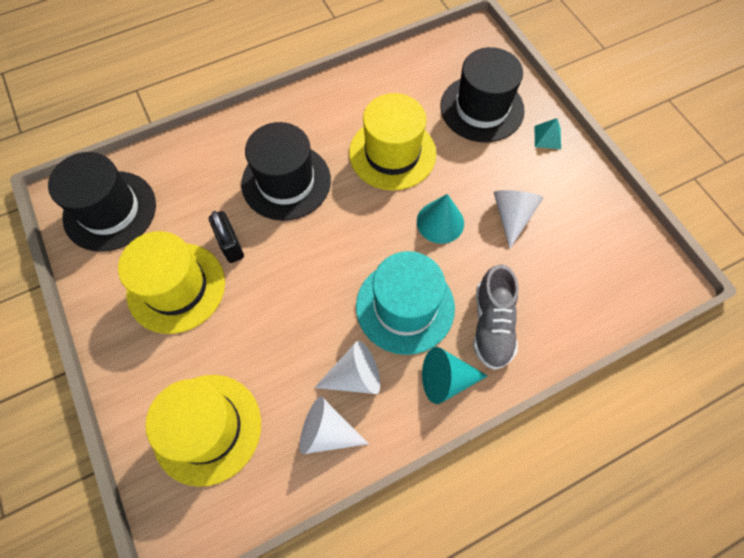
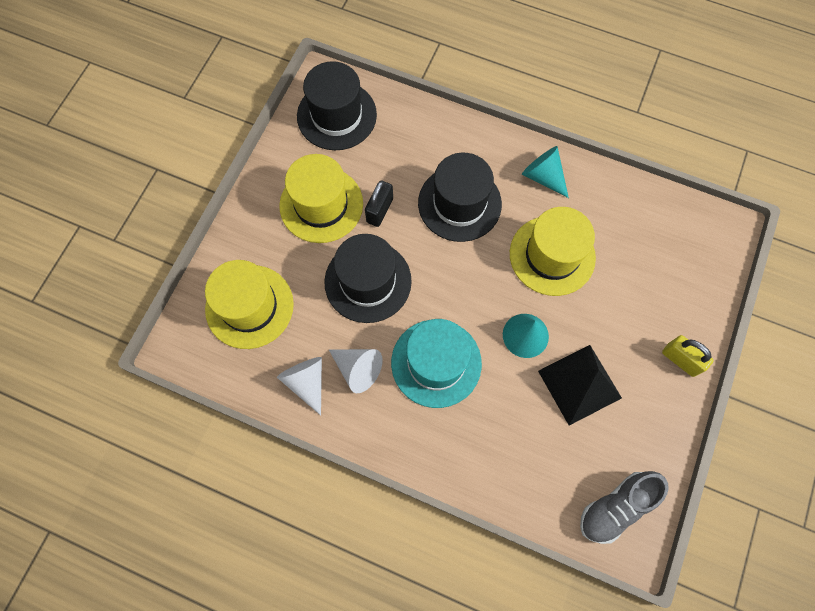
camera: 50 degrees right, 5 degrees up
turquoise cone [422,347,487,404] -> turquoise cone moved to [522,146,569,198]
black hat [440,47,525,142] -> black hat moved to [324,234,412,323]
grey shoe [474,264,519,370] -> grey shoe moved to [580,471,669,544]
white cone [493,190,544,249] -> black pyramid [538,345,622,426]
turquoise pyramid [535,118,561,149] -> yellow padlock [662,335,714,377]

